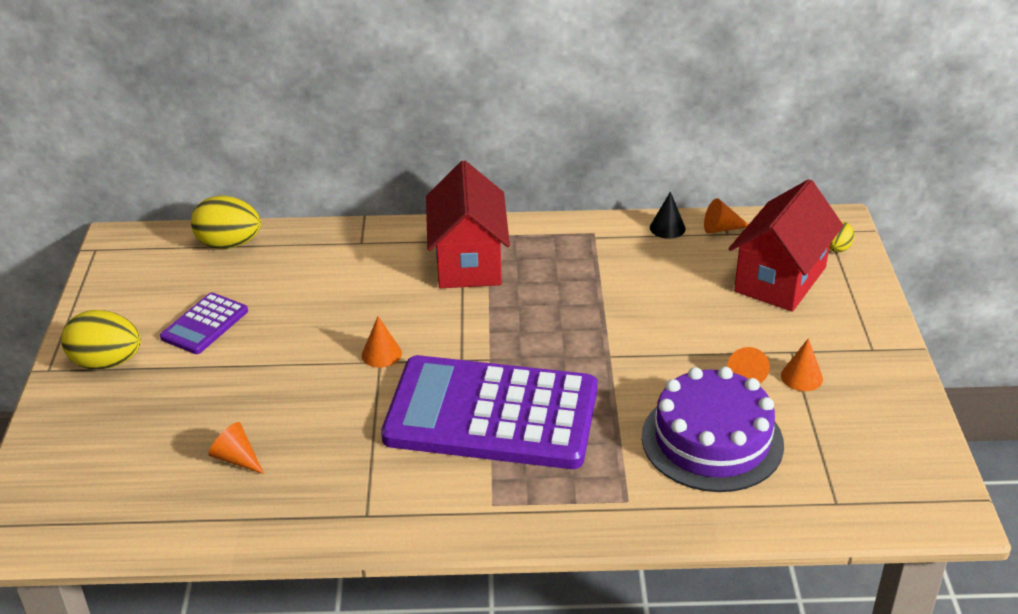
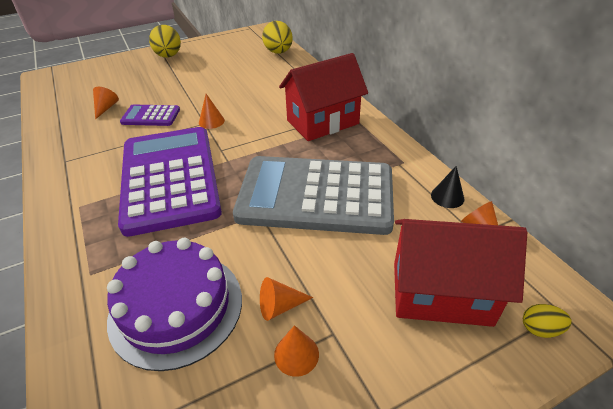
camera: 65 degrees right, 5 degrees up
purple calculator [160,293,248,354] -> purple calculator moved to [120,105,180,126]
none -> grey calculator [233,156,394,235]

